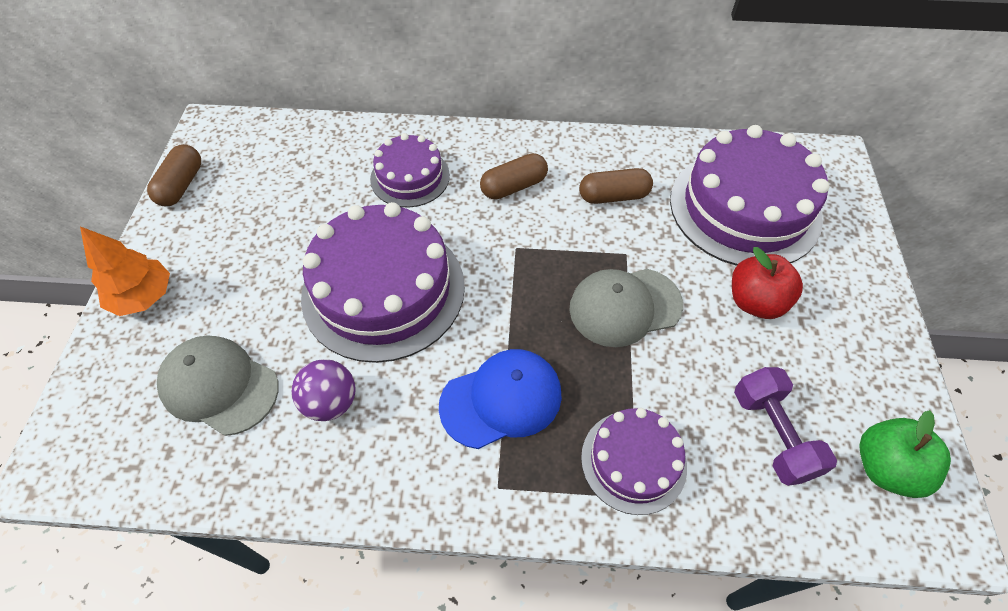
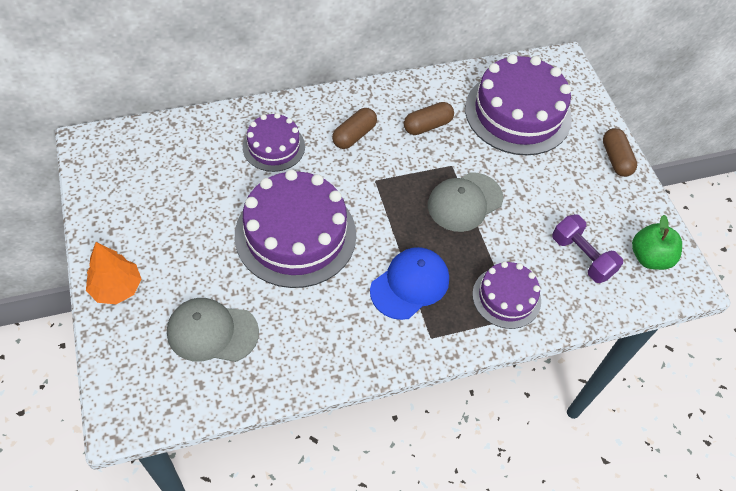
camera: 25 degrees left, 0 degrees up
brown capsule [147,145,201,206] -> brown capsule moved to [603,128,637,177]
purple ball [292,359,356,421] -> none
red apple [732,247,803,319] -> none

